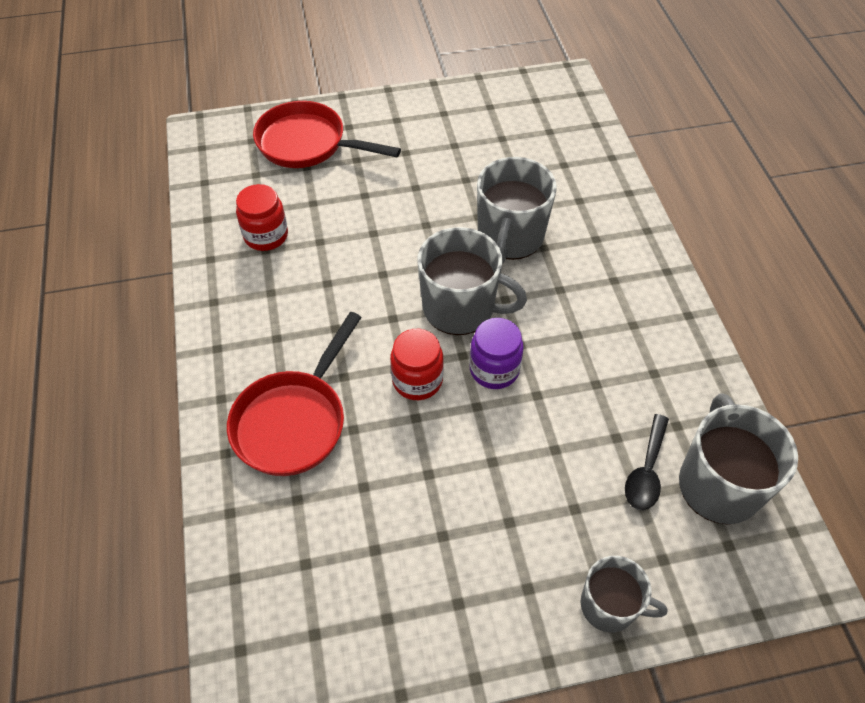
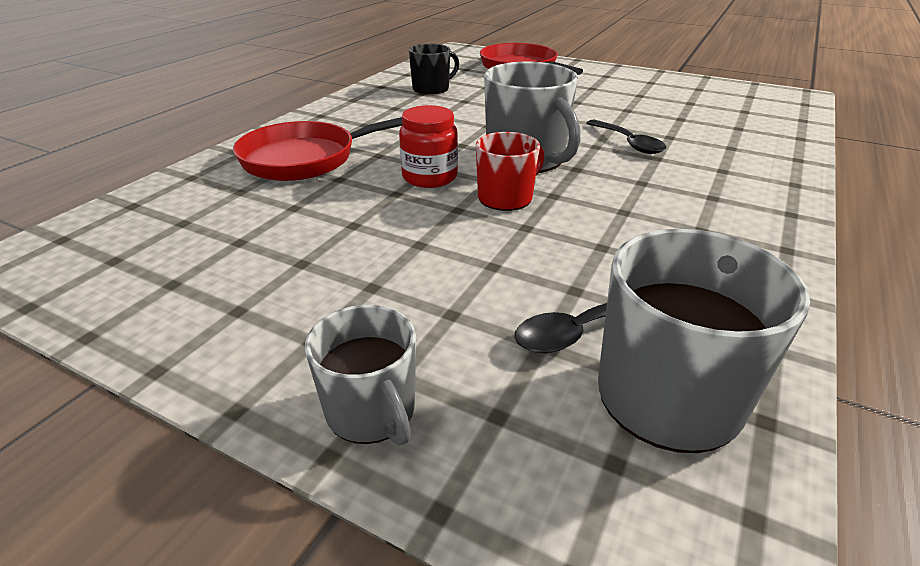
camera: 40 degrees right, 20 degrees down
red jar [236,184,288,251] -> black mug [409,44,459,95]
purple jar [470,318,524,389] -> red mug [476,132,544,211]
grey mug [477,157,557,264] -> black spoon [587,120,666,154]

